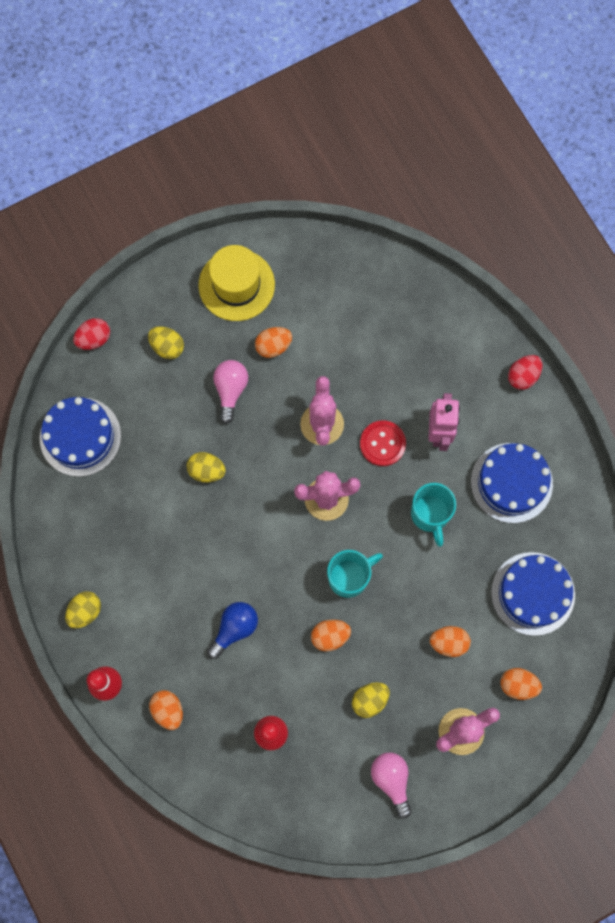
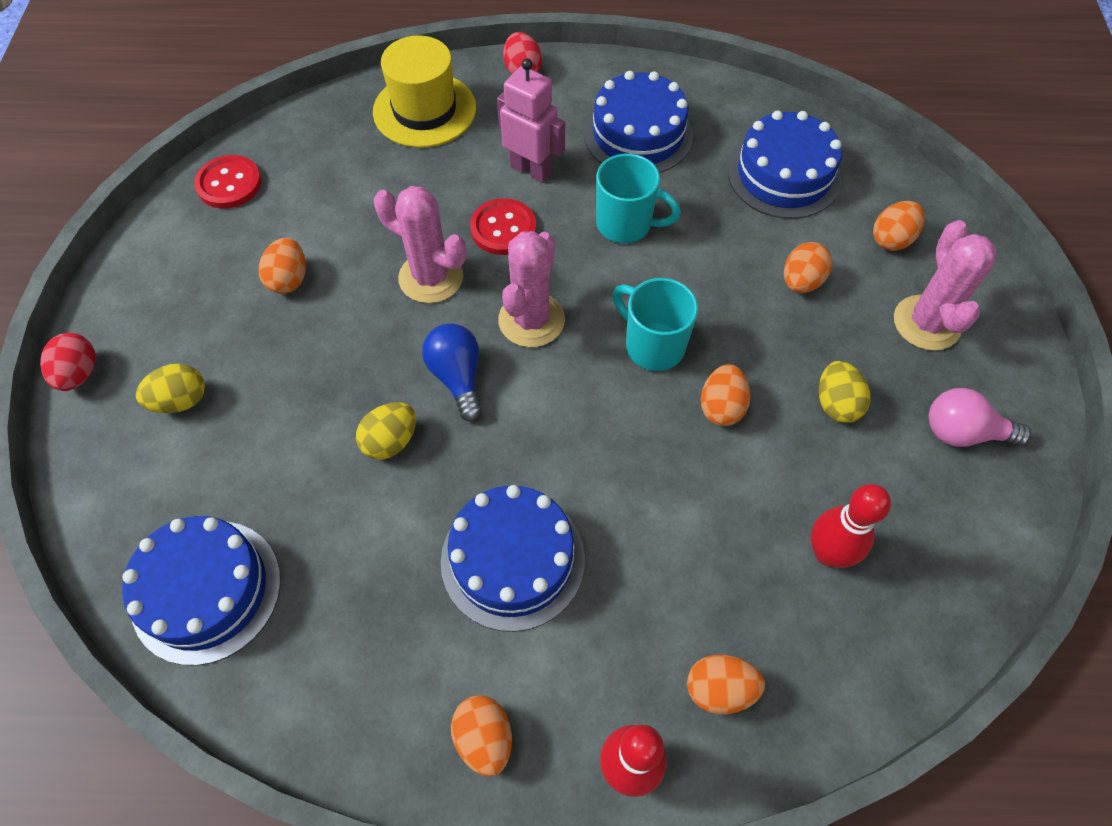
camera: 60 degrees left, 15 degrees down
yellow egg [65,591,101,629] -> orange egg [451,696,512,777]
red egg [73,318,110,350] -> red egg moved to [40,333,96,391]
yellow hat [199,245,275,321] -> yellow hat moved to [373,35,476,148]
blue light bulb [207,602,258,659] -> blue light bulb moved to [422,324,482,422]
pink light bulb [213,360,248,424] -> none
turquoise mug [327,550,383,598] -> turquoise mug turned 45 degrees counterclockwise [613,278,698,371]
none -> red button [194,155,262,209]
none -> blue cake [441,485,585,632]

